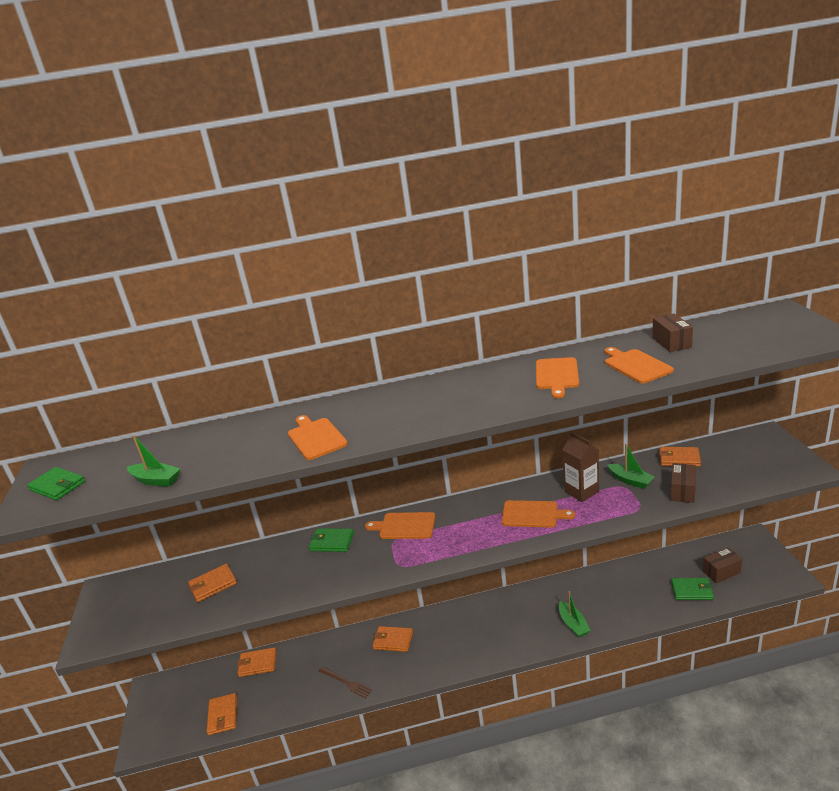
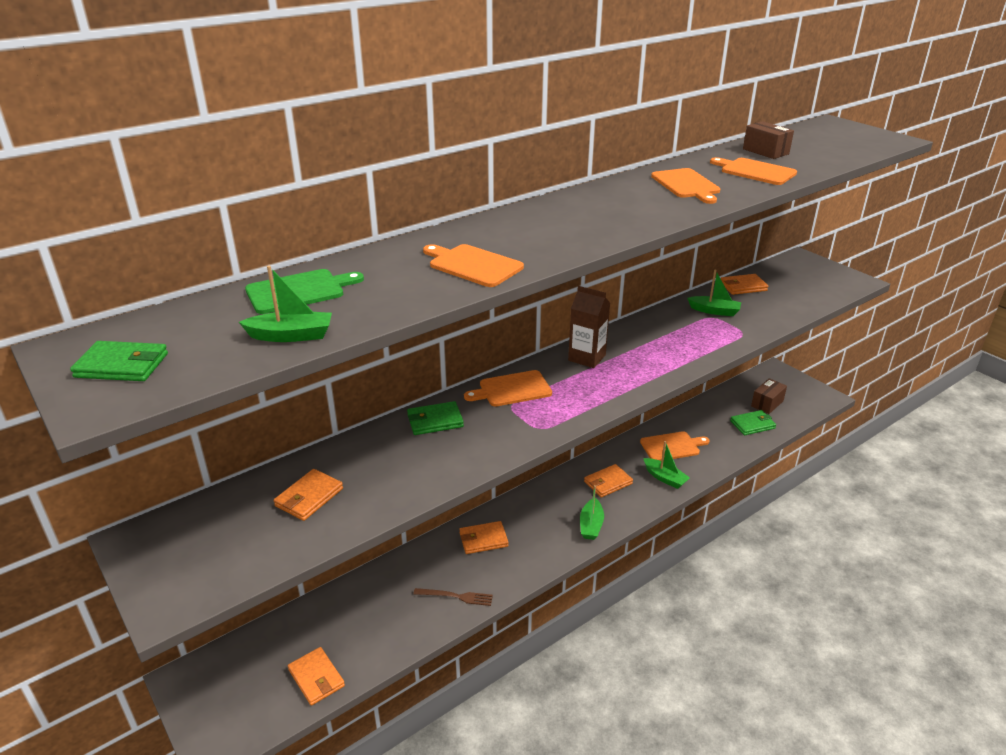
camera: 30 degrees left, 5 degrees up
orange wallet [237,647,277,677] -> orange wallet moved to [584,464,633,497]
orange cutting board [502,500,575,528] -> orange cutting board moved to [640,431,710,461]
brown carton [562,432,599,502] -> brown carton moved to [568,286,610,368]
brown box [670,463,696,503] -> none
none -> green cutting board [245,269,364,314]
none -> green boat [580,485,604,540]

